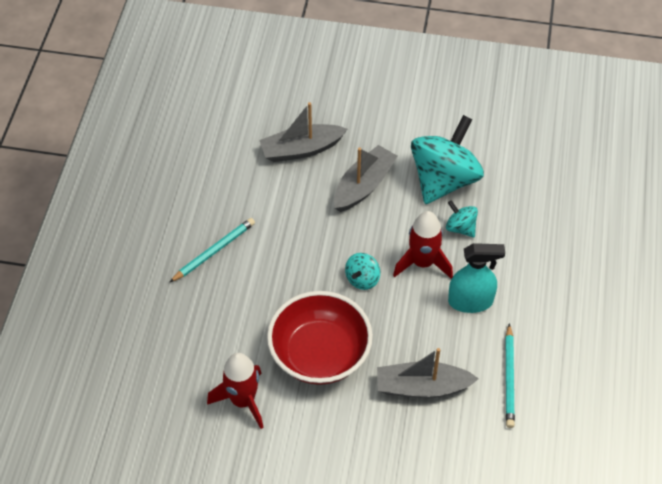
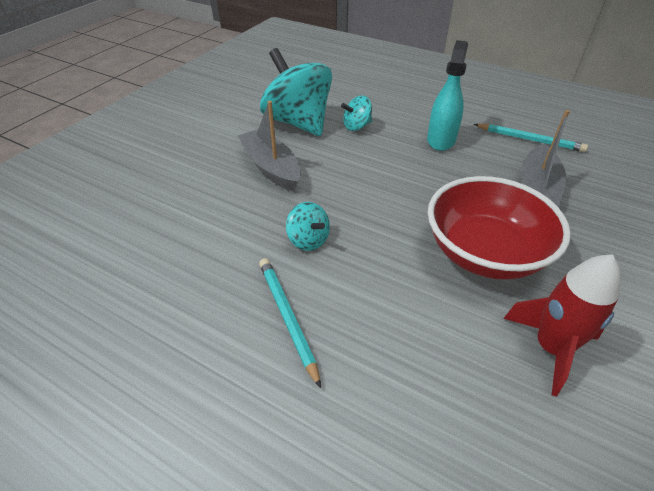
camera: 70 degrees left, 10 degrees down
grey boat [259,102,347,162] -> none
turquoise spinning top [345,253,380,290] -> turquoise spinning top moved to [286,202,330,251]
red rocket [393,211,453,279] -> none

